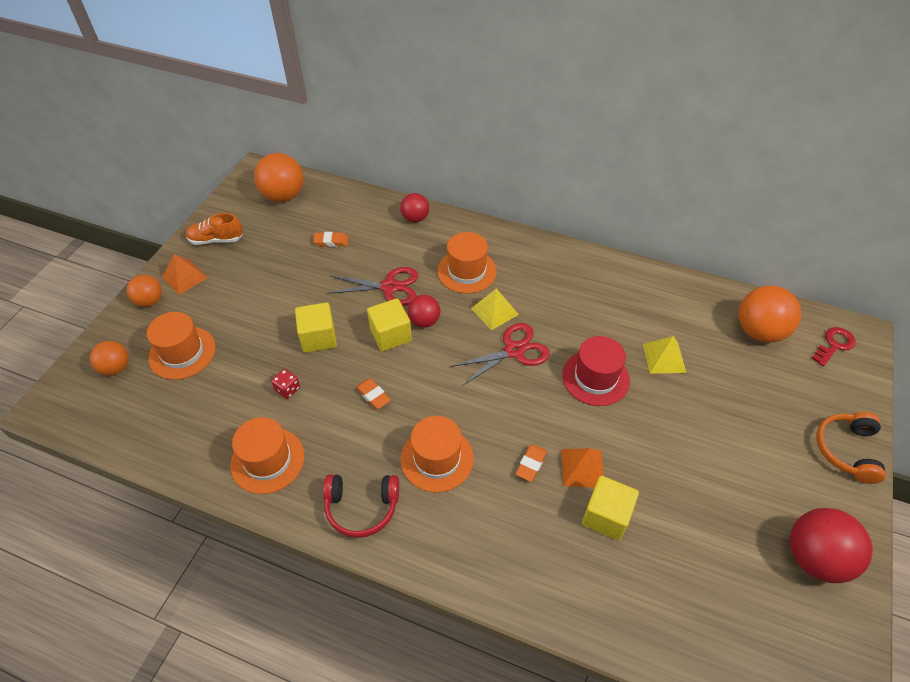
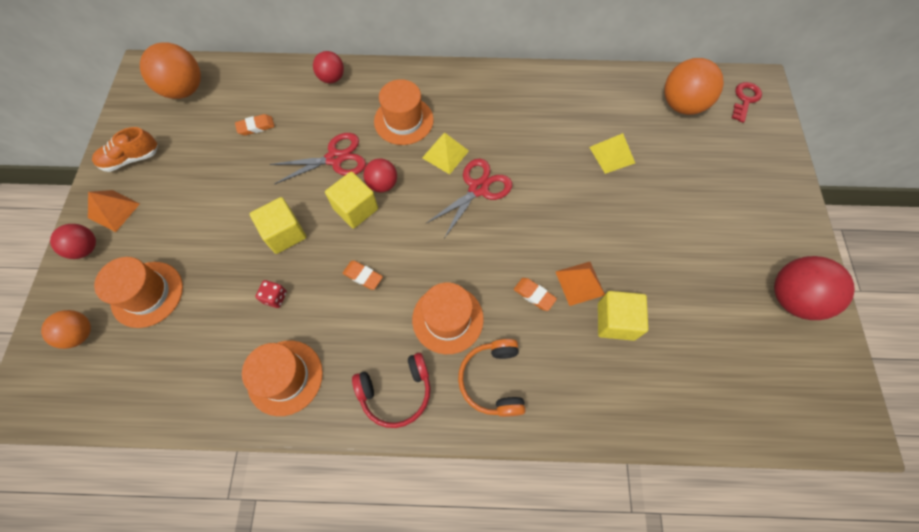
camera: 20 degrees left, 15 degrees up
orange ball [127,275,162,307] -> red ball [50,224,96,259]
orange eraser [515,444,547,482] -> orange eraser turned 60 degrees counterclockwise [514,278,557,311]
red hat [562,336,630,406] -> none
orange headphones [816,412,886,484] -> orange headphones moved to [458,339,525,417]

